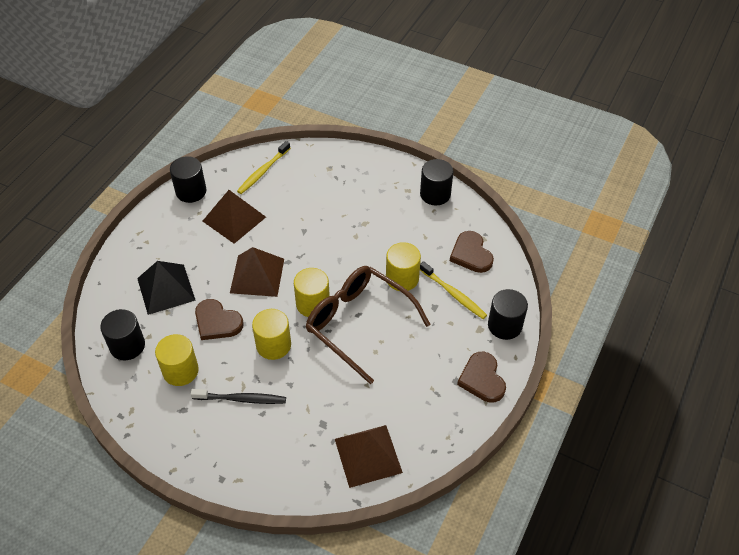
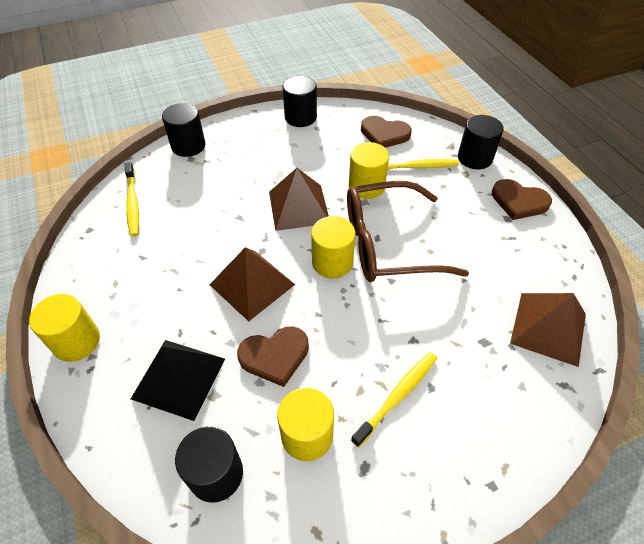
camera: 50 degrees left, 0 degrees up
black cylinder [170,156,207,203] -> black cylinder moved to [162,103,205,157]
black toothbrush [191,389,286,404] -> yellow toothbrush [351,352,437,448]
brown pyramid [203,190,266,244] -> brown pyramid moved to [269,168,329,231]
yellow cylinder [252,309,291,360] -> yellow cylinder moved to [29,294,100,362]

